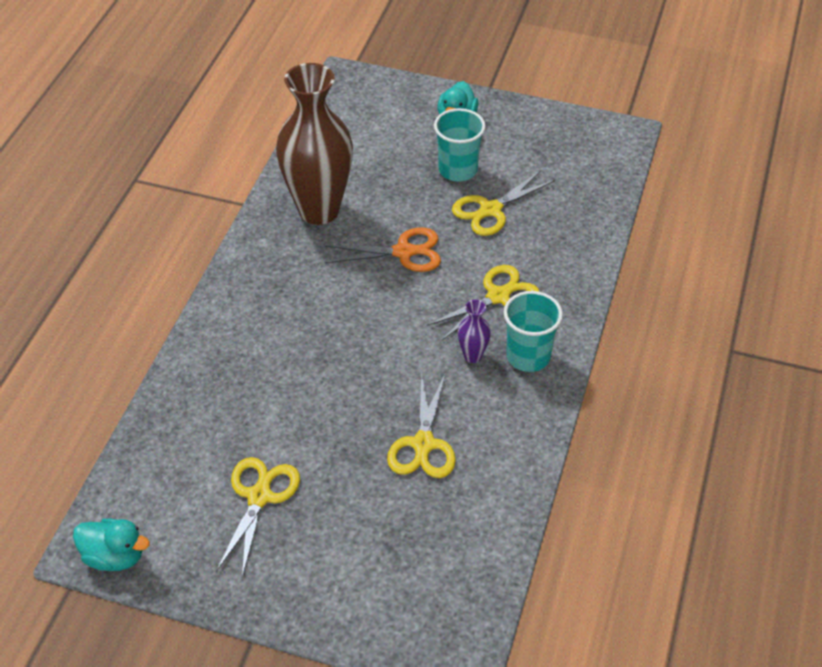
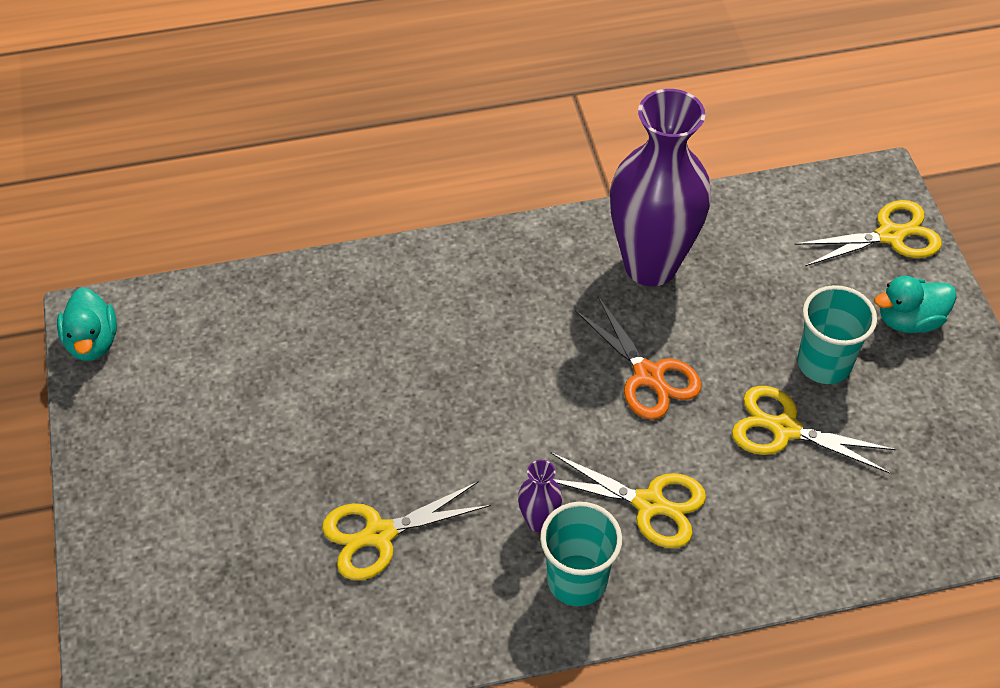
camera: 60 degrees right, 5 degrees up
yellow scissors [216,457,300,577] -> yellow scissors moved to [794,200,942,266]
brown vase [276,63,353,225] -> purple vase [610,89,711,286]

